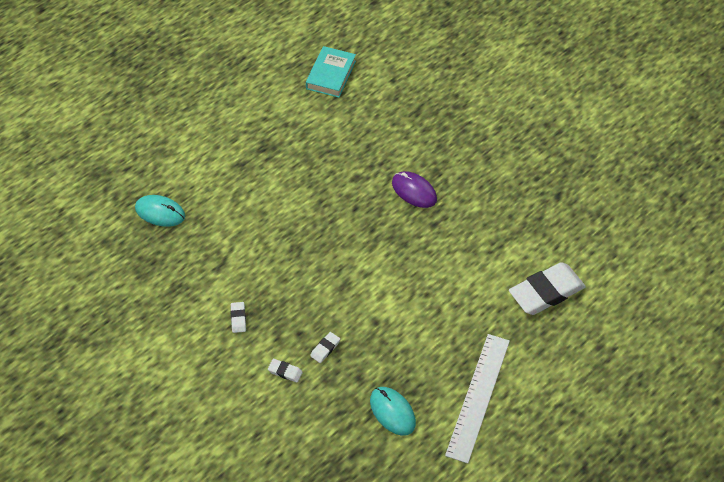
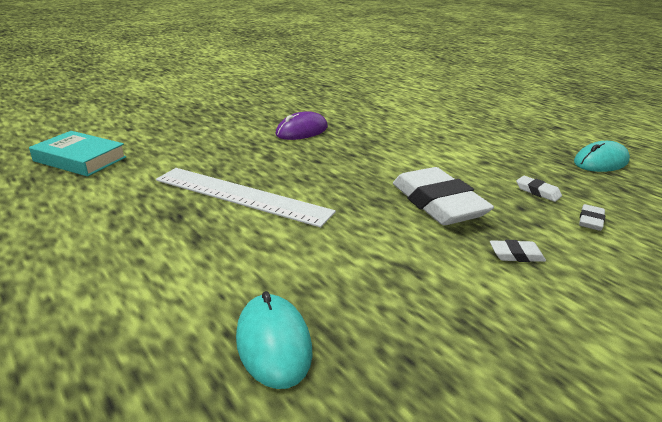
camera: 85 degrees left, 25 degrees down
turquoise mouse [135,195,185,227] -> turquoise mouse turned 45 degrees counterclockwise [236,291,313,389]
white ruler [445,334,510,464] -> white ruler moved to [156,168,336,228]
white eraser [509,262,586,315] -> white eraser moved to [393,167,494,225]

